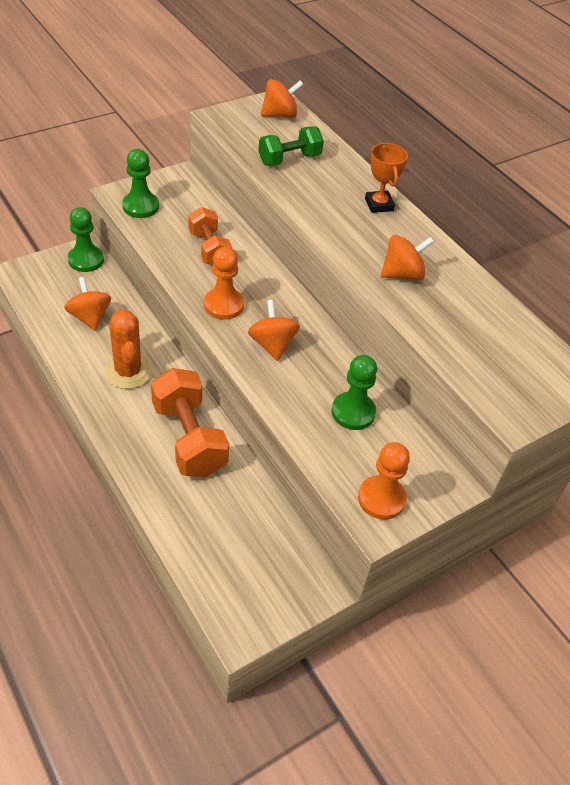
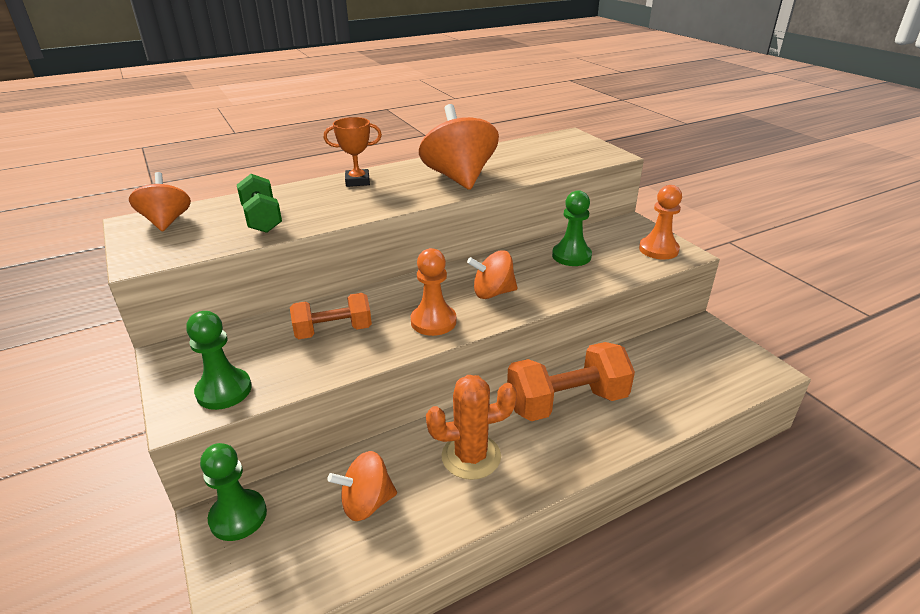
camera: 80 degrees left, 15 degrees down
orange spinning top [381,235,434,280] -> orange spinning top [419,104,499,190], size x1.67

